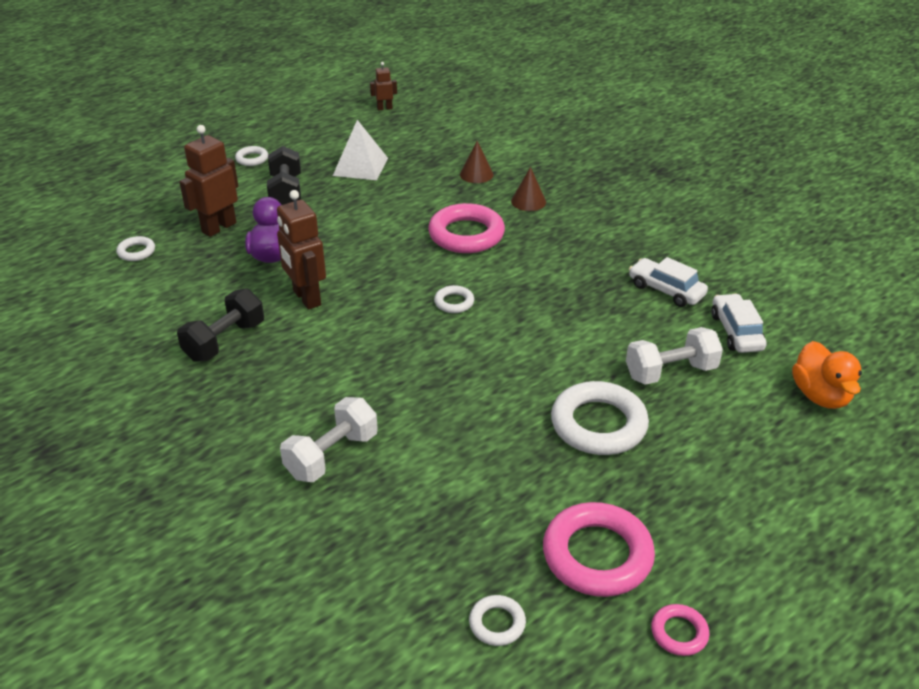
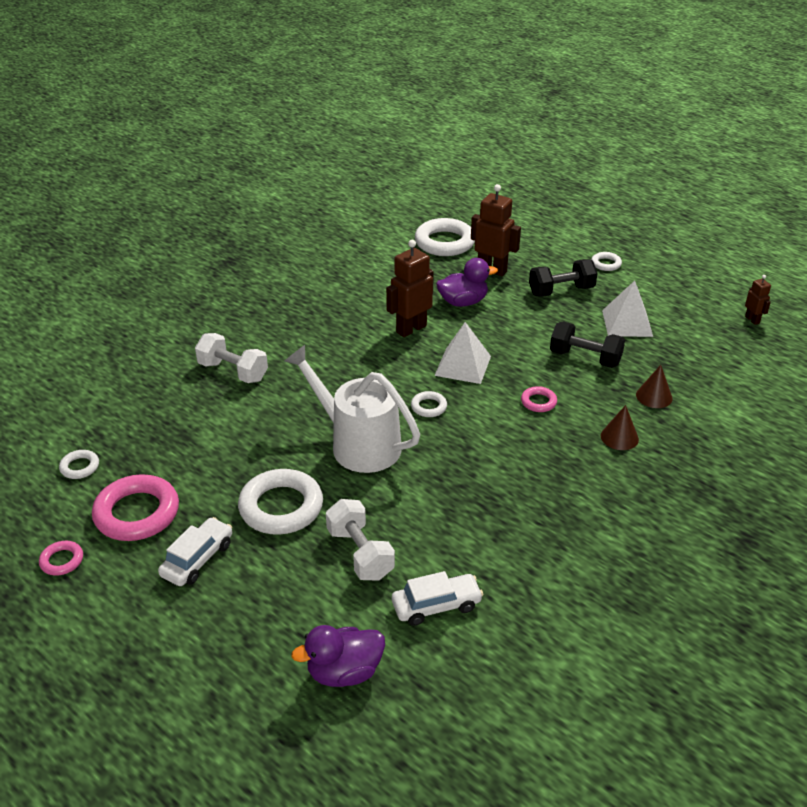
camera: 80 degrees right, 0 degrees up
white ring [116,236,155,261] -> white ring [415,218,475,256], size x2.08
black dumbbell [177,288,264,362] -> black dumbbell moved to [550,321,625,368]
pink ring [428,203,505,253] -> pink ring [521,386,557,412], size x0.48
white car [629,257,708,307] -> white car moved to [158,517,232,586]
orange duck [792,341,862,409] -> purple duck [291,625,385,687]
none -> white watering can [285,345,420,473]
none -> white pyramid [434,322,491,384]

